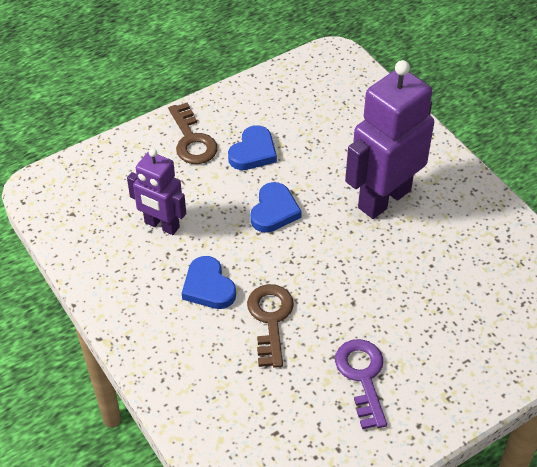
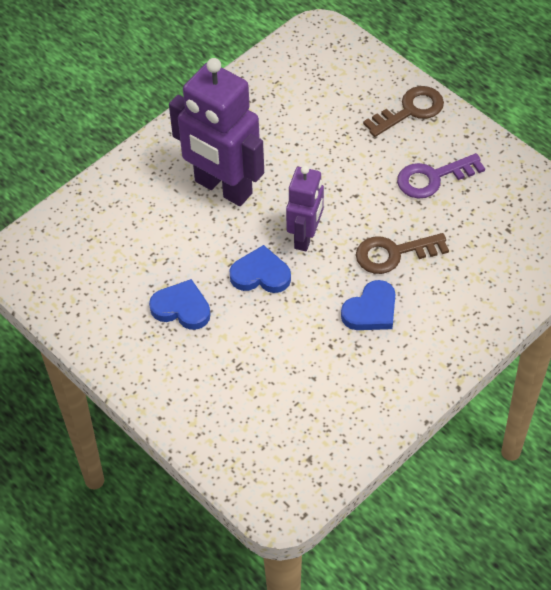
camera: 100 degrees left, 5 degrees up
purple robot [127,149,186,235] -> purple robot moved to [286,166,324,251]
brown key [168,103,218,164] -> brown key moved to [363,86,444,137]

